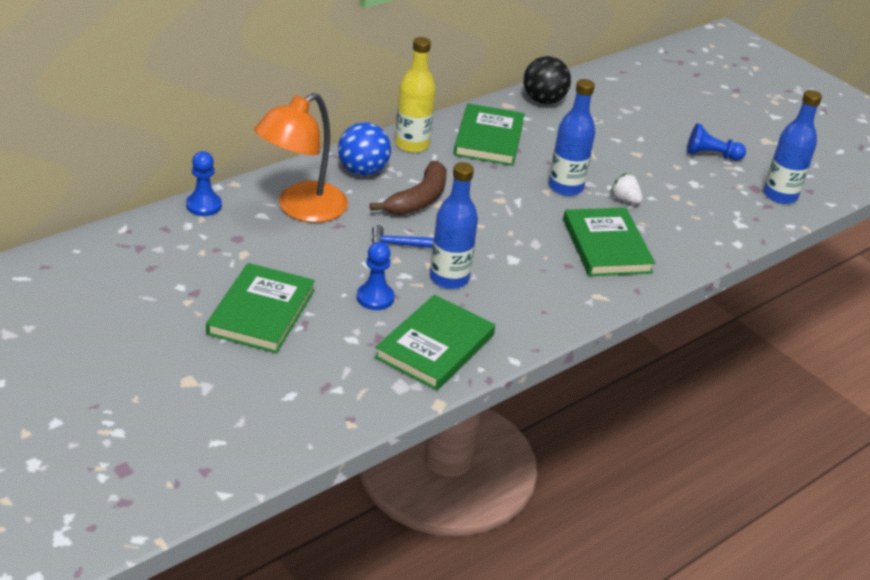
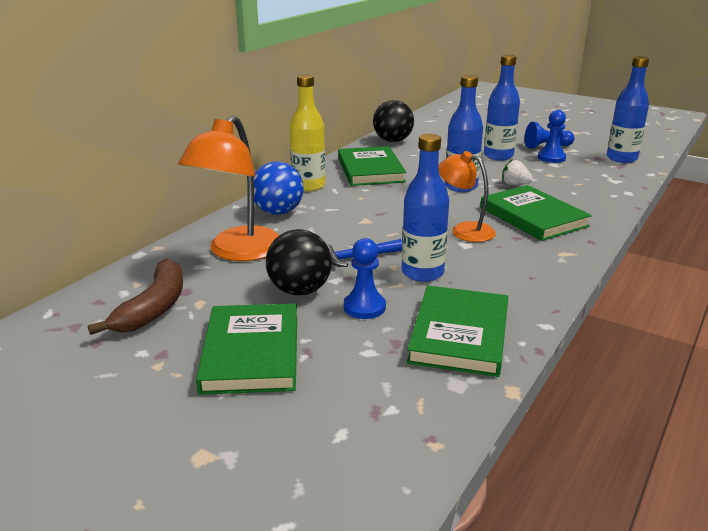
camera: 15 degrees left, 10 degrees down
blue pawn [186,151,222,216] -> blue pawn moved to [538,110,566,163]
brown banana [370,161,447,215] -> brown banana moved to [88,258,183,335]
none -> black ball [266,229,332,295]
none -> orange lamp [438,151,496,242]
none -> blue bottle [484,55,520,161]

